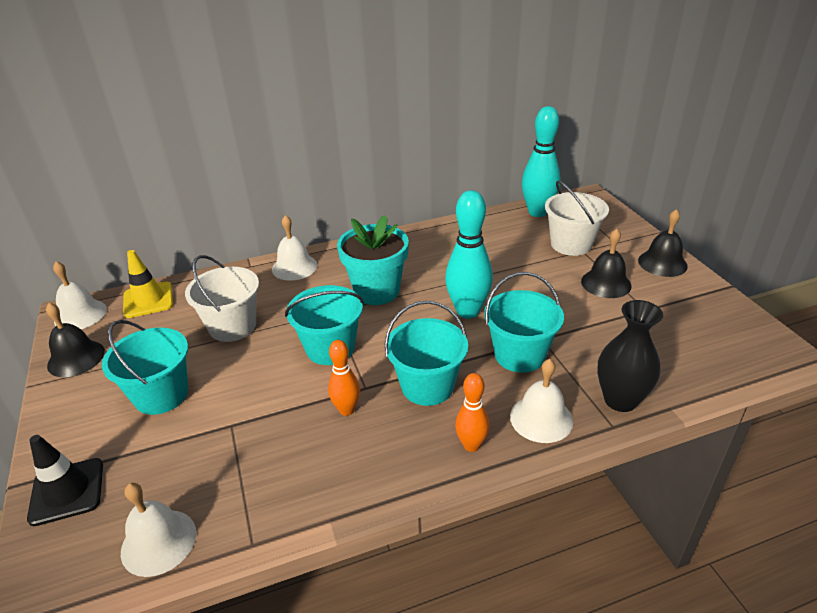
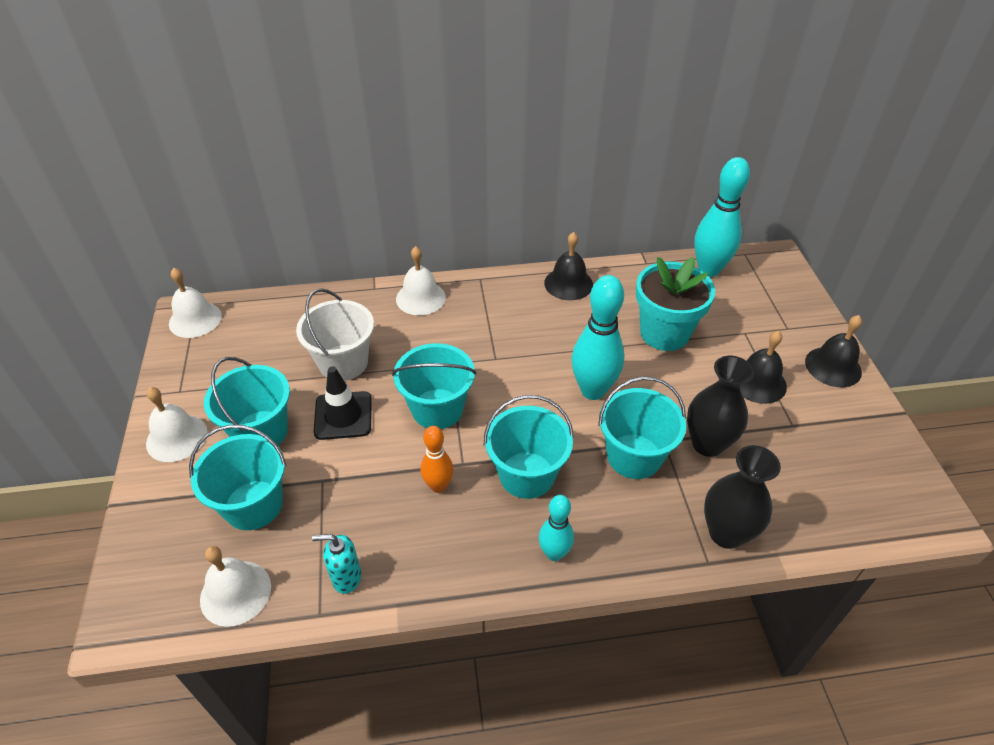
camera: 10 degrees right, 10 degrees up
black traffic cone [27,435,103,526] -> black traffic cone moved to [314,366,372,440]
black bell [46,303,105,377] -> black bell moved to [544,232,593,300]
yellow traffic cone [123,250,173,318] -> none
turquoise flower pot [337,215,409,305] -> turquoise flower pot moved to [636,257,715,351]
orange bowling pin [455,373,490,452] -> turquoise bowling pin [539,495,574,561]
white bell [510,359,573,443] -> white bell moved to [146,387,207,462]
white bucket [545,180,609,256] -> none
none -> turquoise bucket [189,425,287,530]
none -> turquoise soap dispenser [312,534,361,594]
none -> black vase [687,356,754,457]

